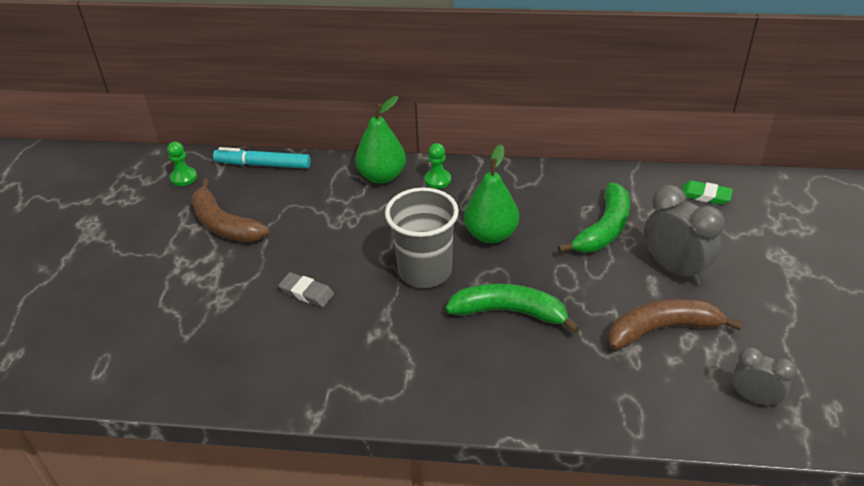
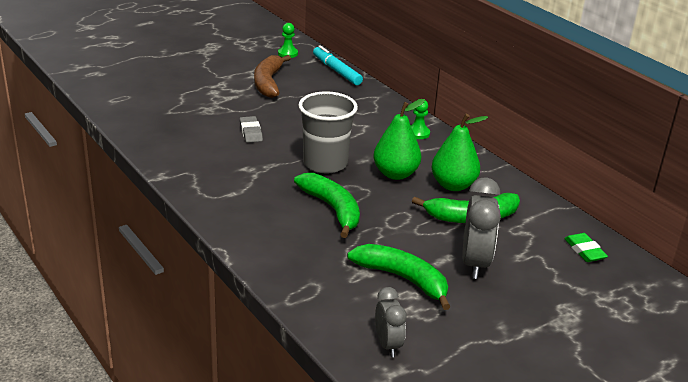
camera: 45 degrees right, 10 degrees down
green pear [355,96,406,184] -> green pear moved to [431,114,488,191]
brown banana [608,299,743,350] -> green banana [347,244,451,310]

